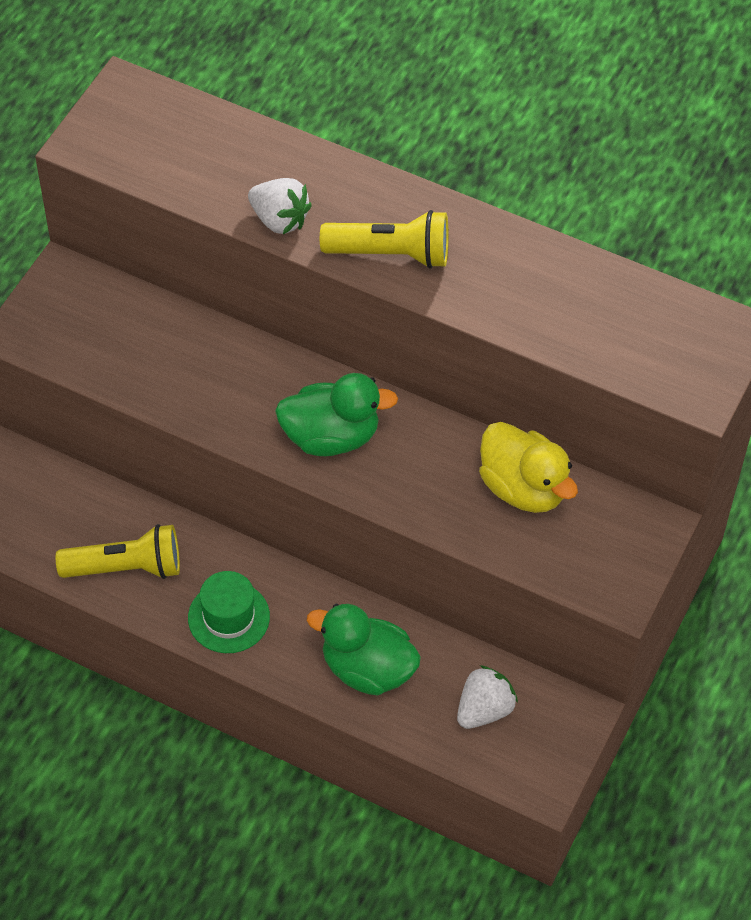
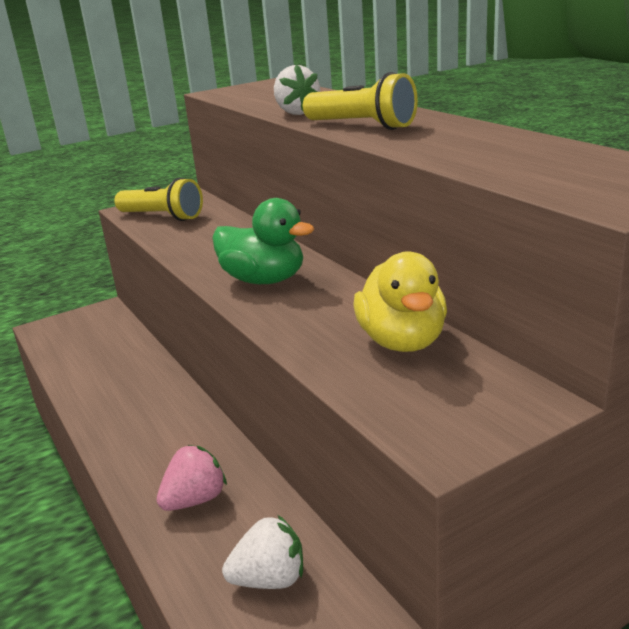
camera: 35 degrees right, 30 degrees down
yellow flashlight [56,524,180,579] -> yellow flashlight moved to [114,178,203,221]
green hat [188,571,270,653] -> none
green duck [307,604,421,696] -> pink strawberry [157,445,227,511]

